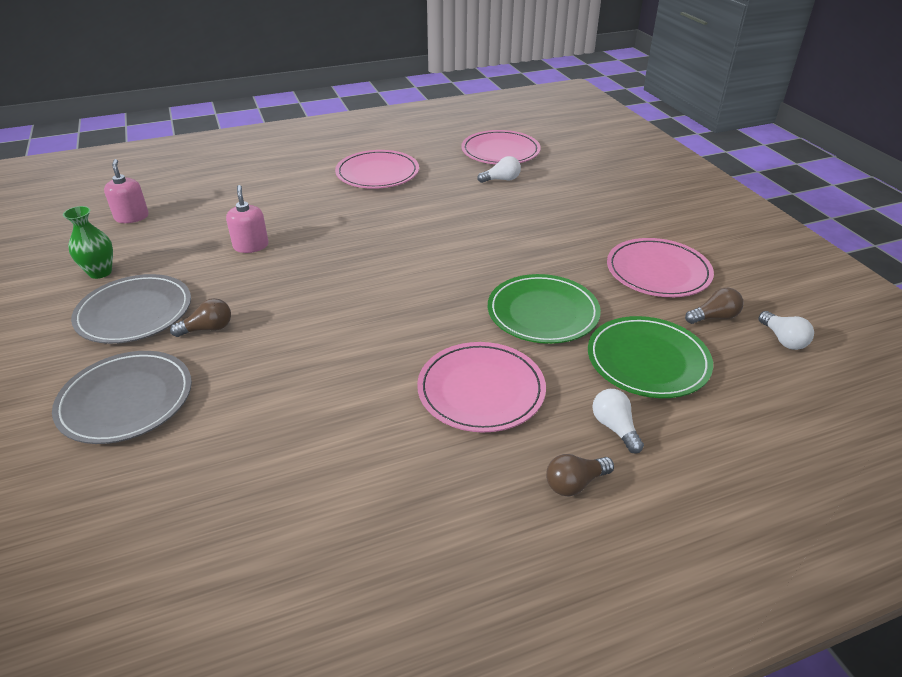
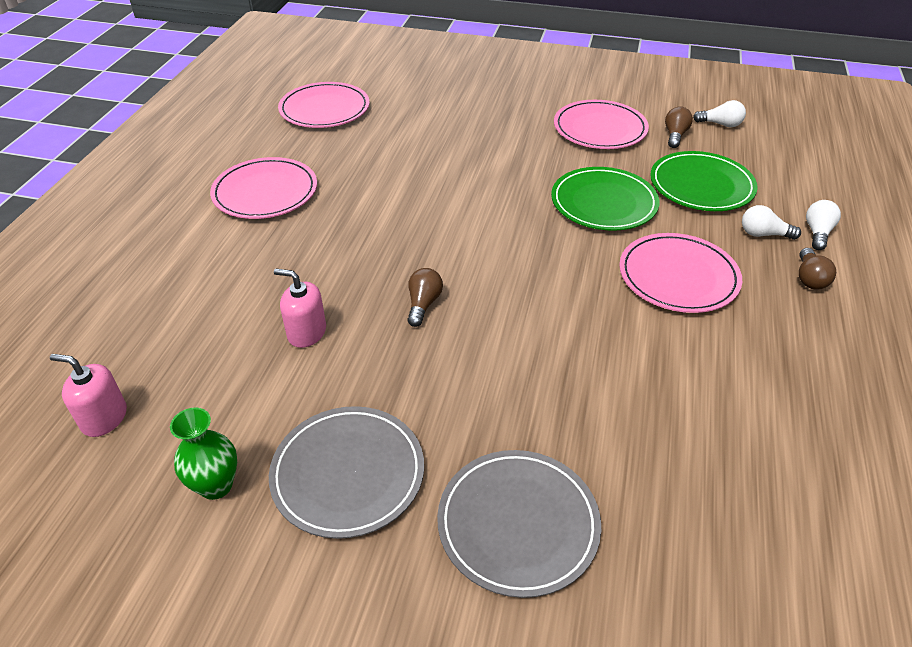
camera: 55 degrees left, 5 degrees up
brown light bulb [170,298,231,337] -> brown light bulb moved to [407,268,443,327]
white light bulb [477,156,521,183] -> white light bulb moved to [806,200,841,250]

